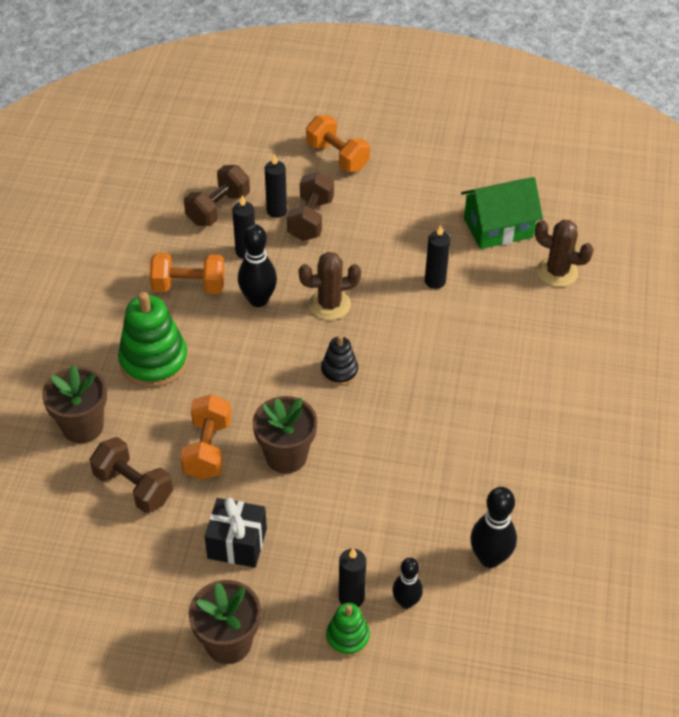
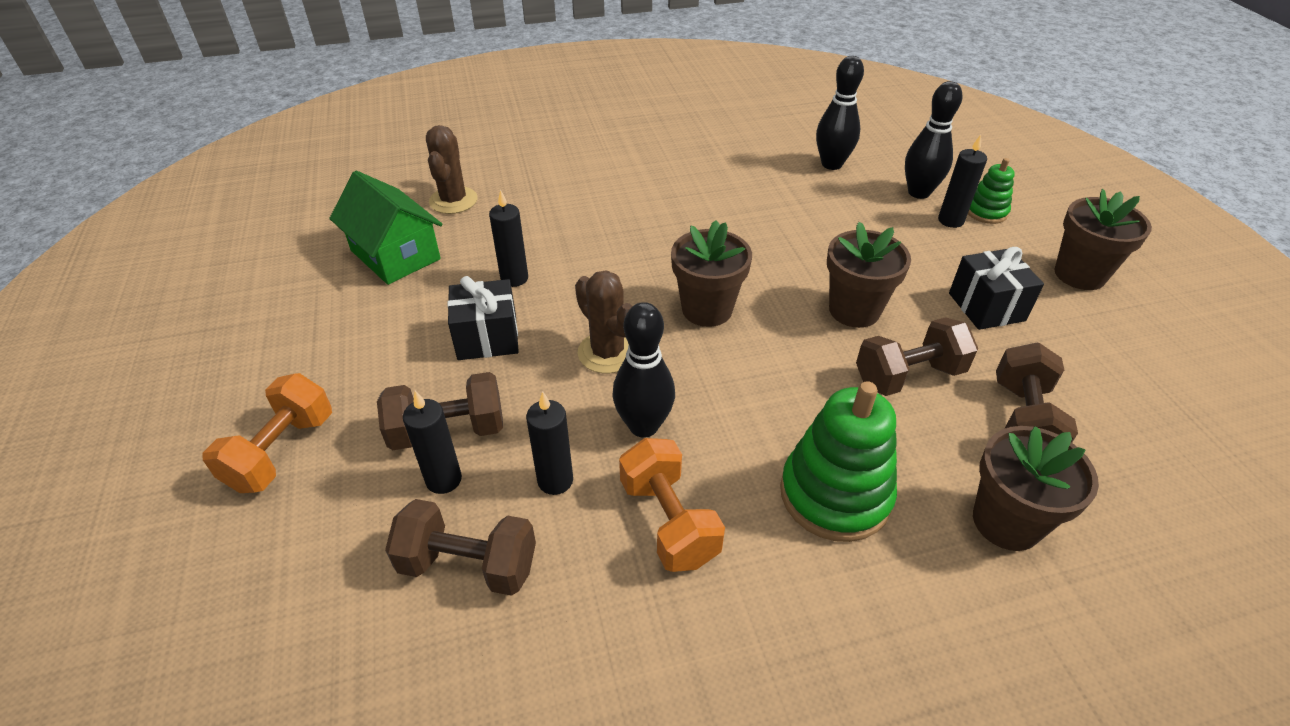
camera: 115 degrees left, 5 degrees down
orange dumbbell [181,394,232,480] -> brown dumbbell [856,317,978,396]
black stacking toy [321,335,358,386] -> brown flower pot [671,220,752,327]
black bowling pin [392,558,423,609] -> black bowling pin [905,81,962,199], size x1.54
none -> black gift [447,276,519,360]

